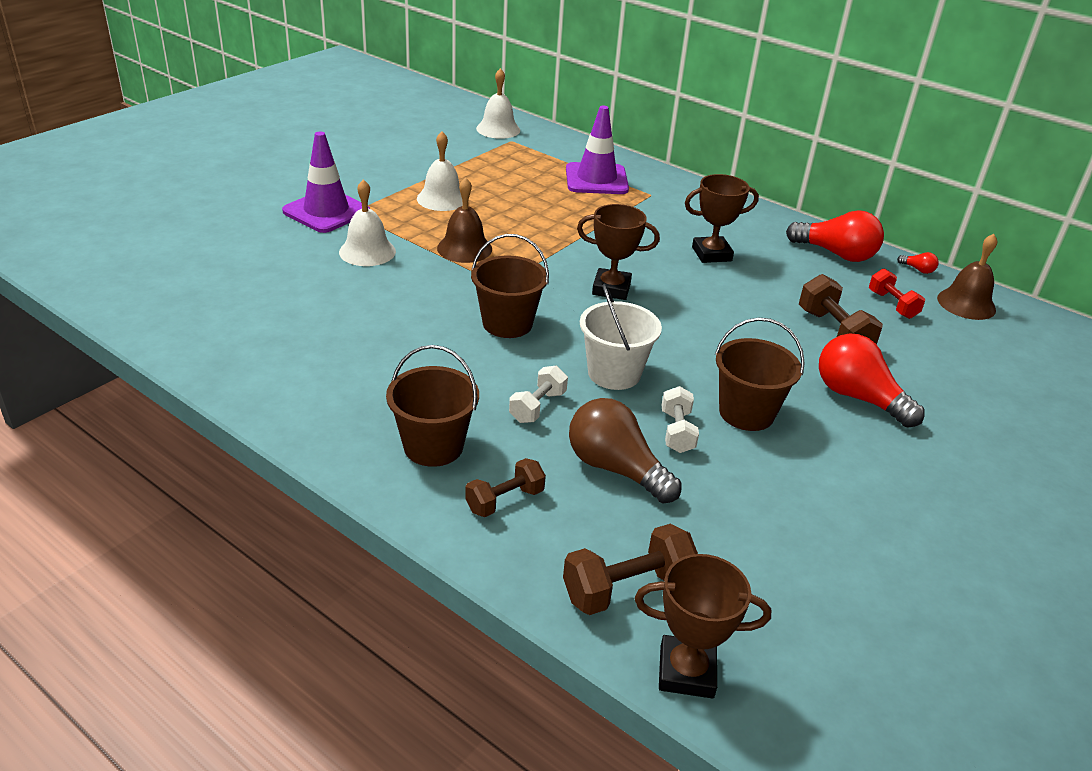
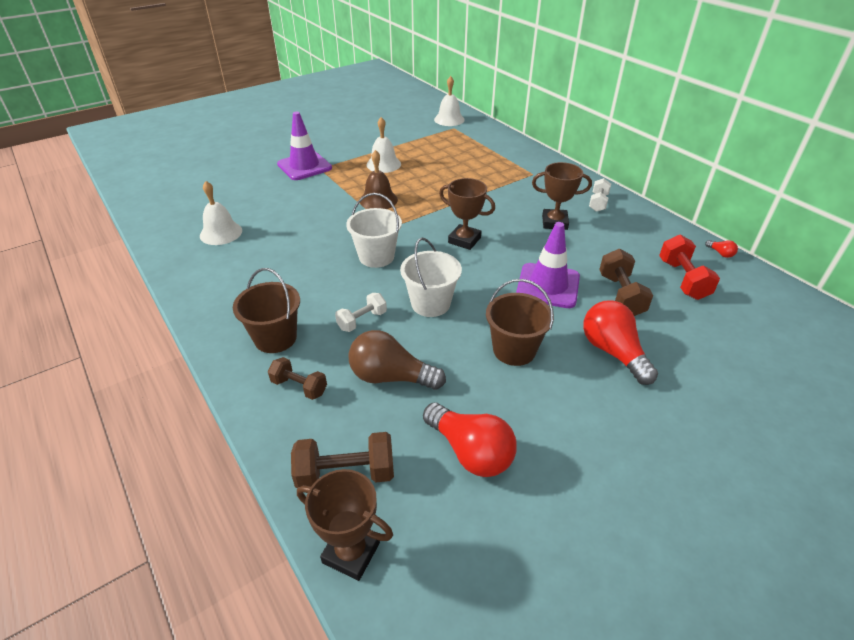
camera: 20 degrees right, 5 degrees up
white bell [339,179,396,266] -> white bell moved to [200,181,242,245]
brown dumbbell [465,458,546,517] -> brown dumbbell turned 45 degrees clockwise [268,357,327,400]
brown bucket [471,234,549,338] -> white bucket [346,193,402,268]
purple traffic cone [566,106,629,194] -> purple traffic cone moved to [516,222,580,308]
brown light bulb [569,398,682,504] -> brown light bulb turned 45 degrees counterclockwise [348,330,446,390]
white dumbbell [662,386,699,453] -> white dumbbell moved to [589,178,611,212]
red light bulb [786,210,884,262] -> red light bulb moved to [423,403,517,477]
red dumbbell [869,269,925,319] -> red dumbbell [659,235,720,300], size x1.50
brown bell [937,234,997,320] -> none

